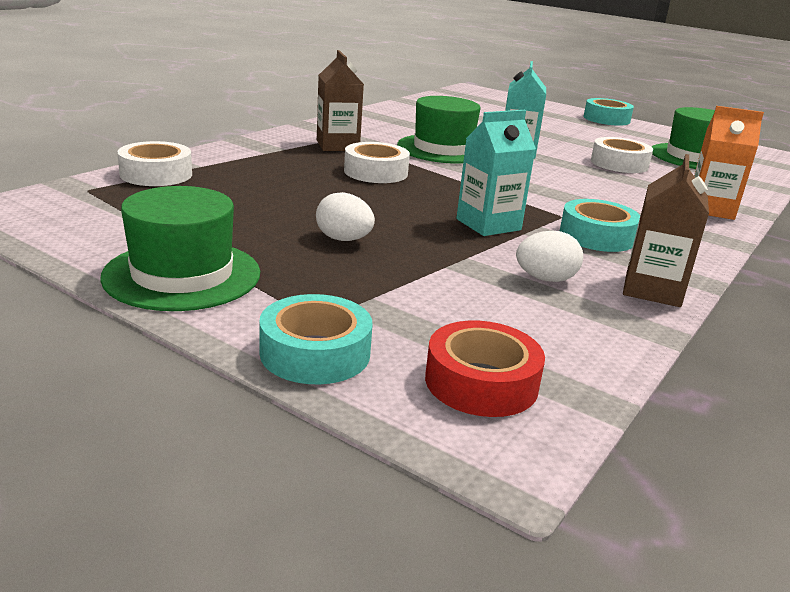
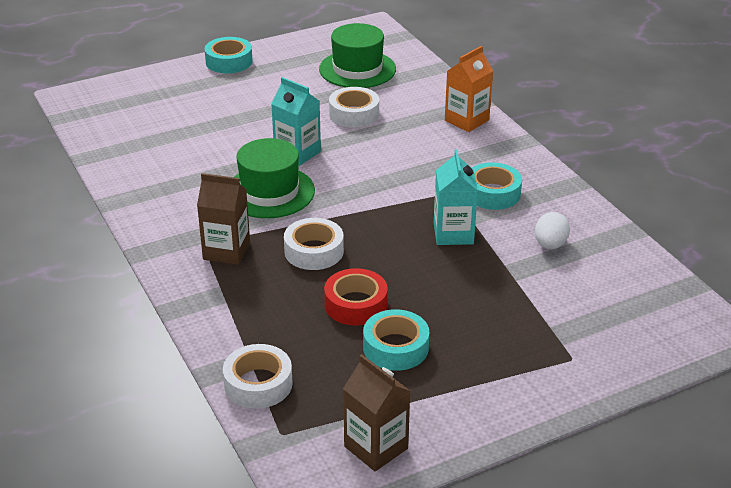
camera: 60 degrees left, 10 degrees up
green hat [100,186,260,311] -> none
turquoise tape [259,294,373,384] -> turquoise tape moved to [363,309,429,371]
white egg [316,192,375,241] -> none
red tape [425,321,545,417] -> red tape moved to [324,268,388,326]
brown carton [623,154,709,307] -> brown carton moved to [343,354,410,471]

